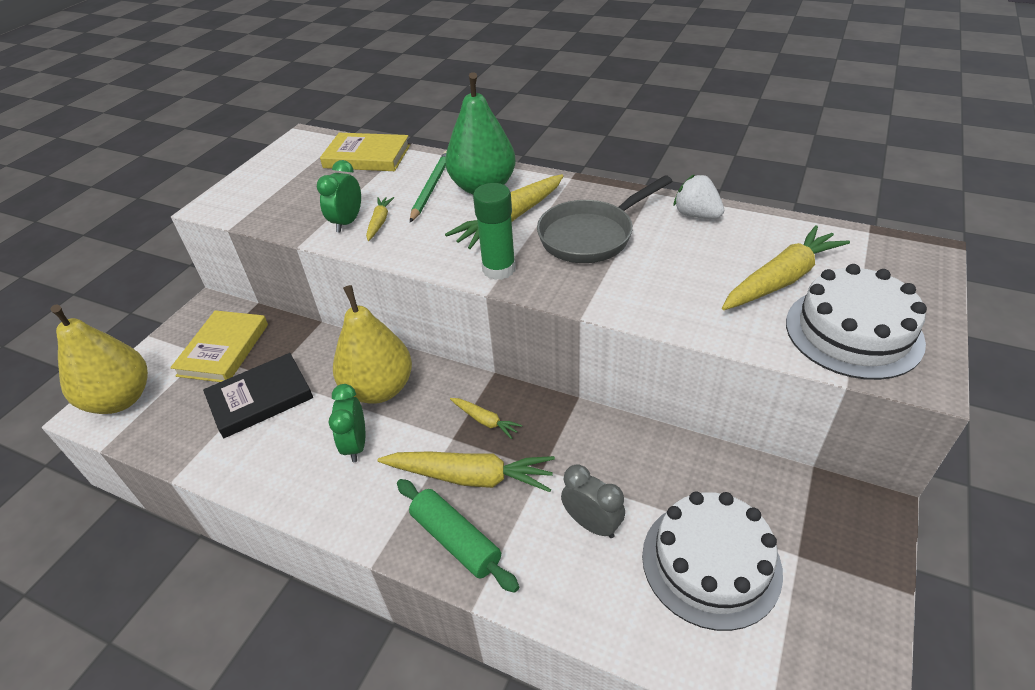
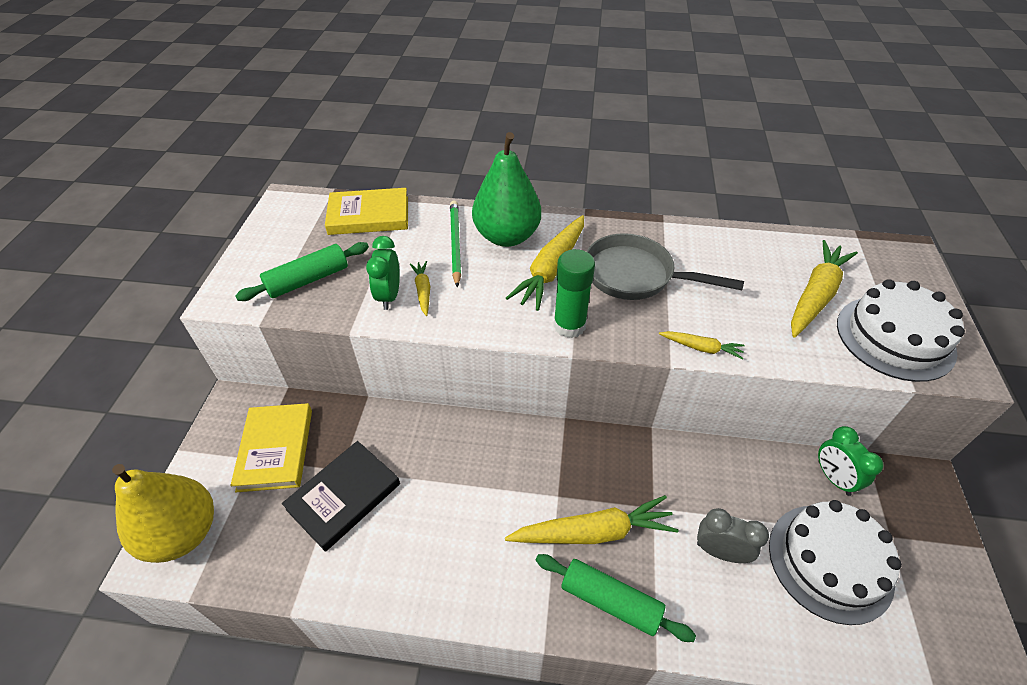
camera: 20 degrees left, 5 degrees up
green clock [329,384,365,462] -> green clock moved to [818,426,884,496]
yellow pear [333,285,412,404] -> none
yellow carrot [450,398,522,439] -> yellow carrot moved to [659,331,745,360]
grey pan [537,175,672,263] -> grey pan turned 75 degrees clockwise [586,233,744,300]
white strawberry [673,174,724,219] -> none
none -> green rolling pin [235,242,369,301]

